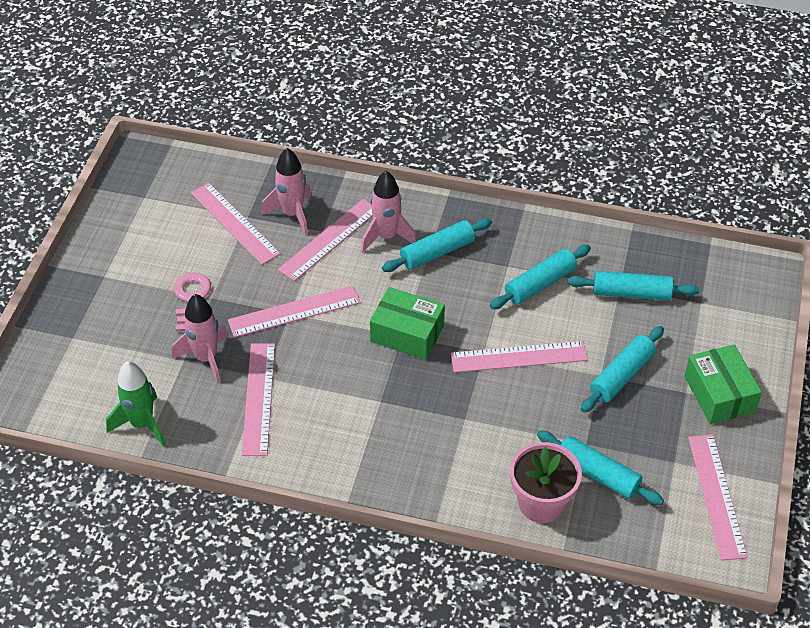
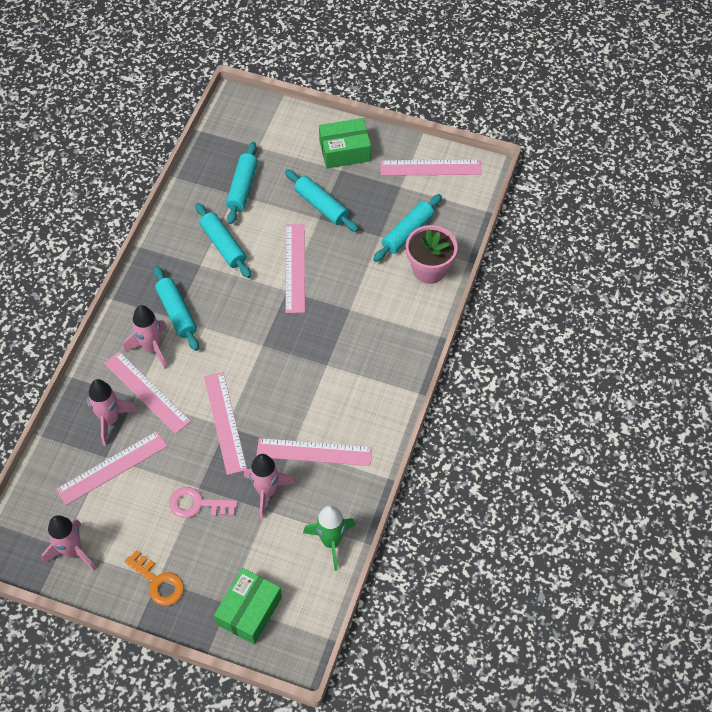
camera: 85 degrees left, 10 degrees up
green box [370,287,445,360] -> green box moved to [214,568,282,645]
none -> pink rocket [42,515,96,570]
none -> orange key [124,550,184,606]

